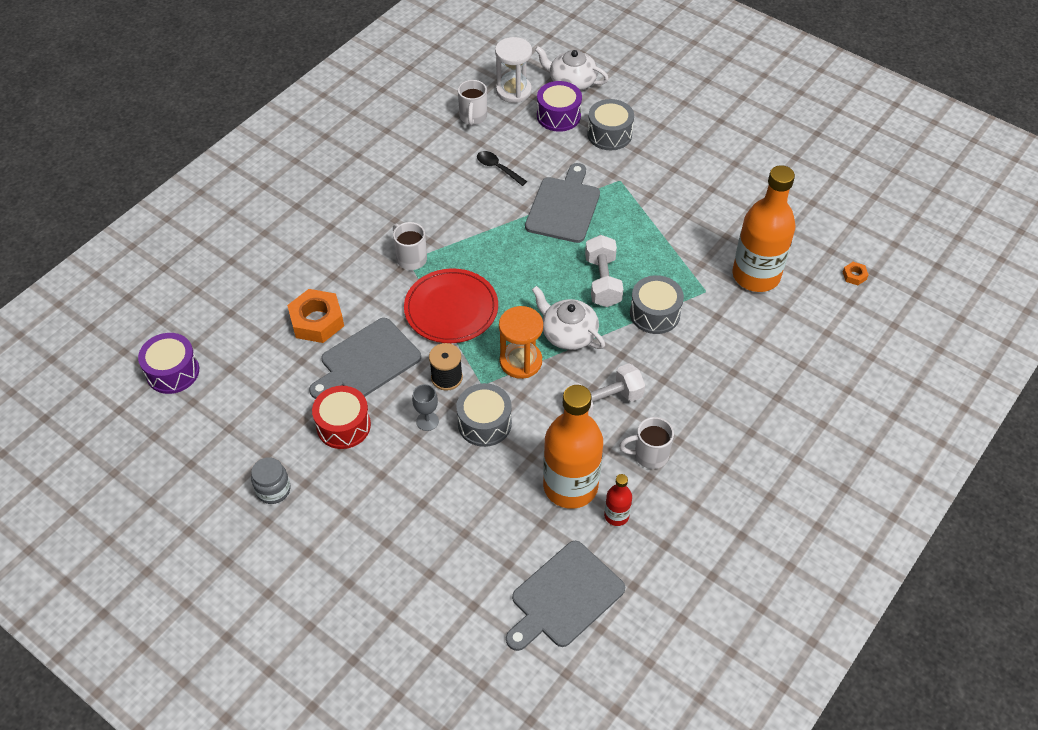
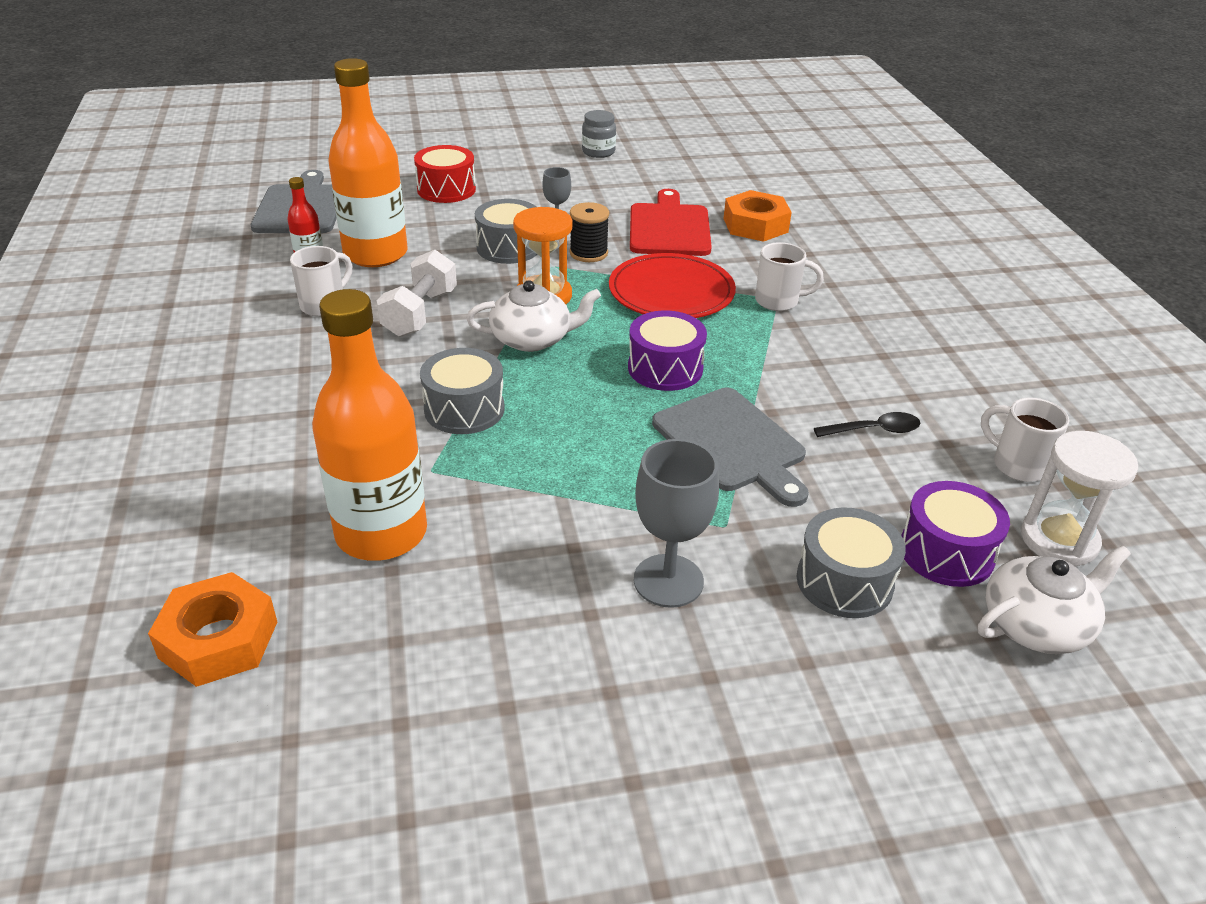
camera: 130 degrees right, 15 degrees down
purple drum [138,333,199,394] -> purple drum moved to [628,310,707,391]
grey cutting board [309,318,421,399] -> red cutting board [630,189,712,256]
red drum [312,386,371,449] -> red drum moved to [414,145,476,203]
white dumbbell [585,235,623,307] -> none
orange nut [843,262,869,285] -> orange nut [148,572,277,687], size x2.23
none -> grey goblet [634,439,719,608]

